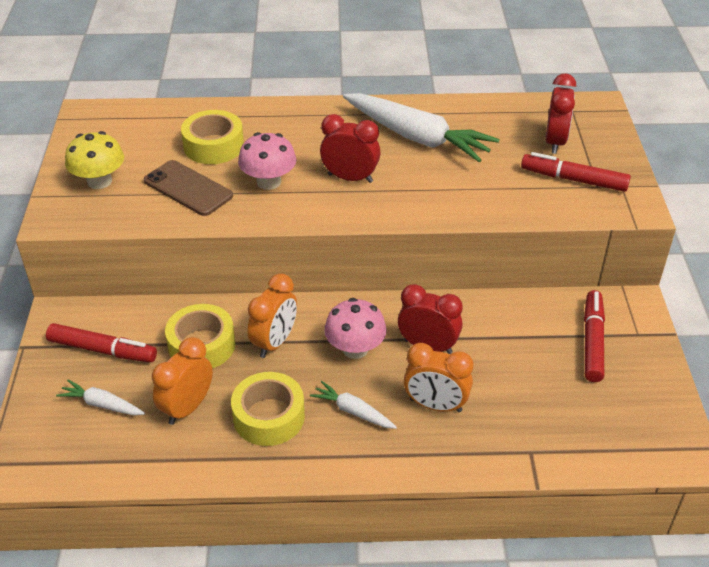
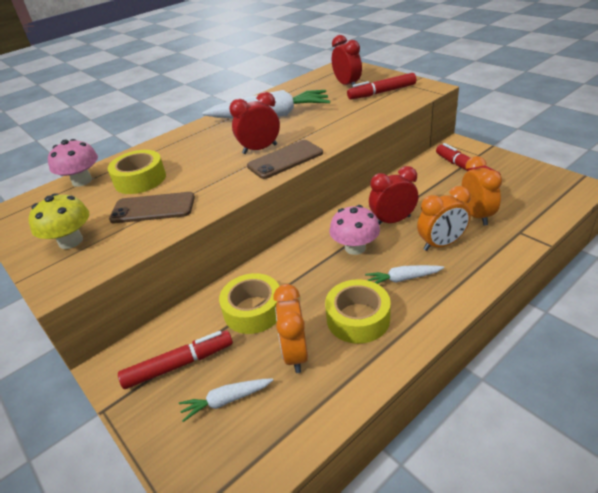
camera: 35 degrees left, 5 degrees down
pink mushroom [238,132,296,190] -> pink mushroom moved to [48,139,98,187]
orange clock [248,273,297,358] -> orange clock moved to [461,156,502,225]
none -> brown phone [247,140,323,179]

